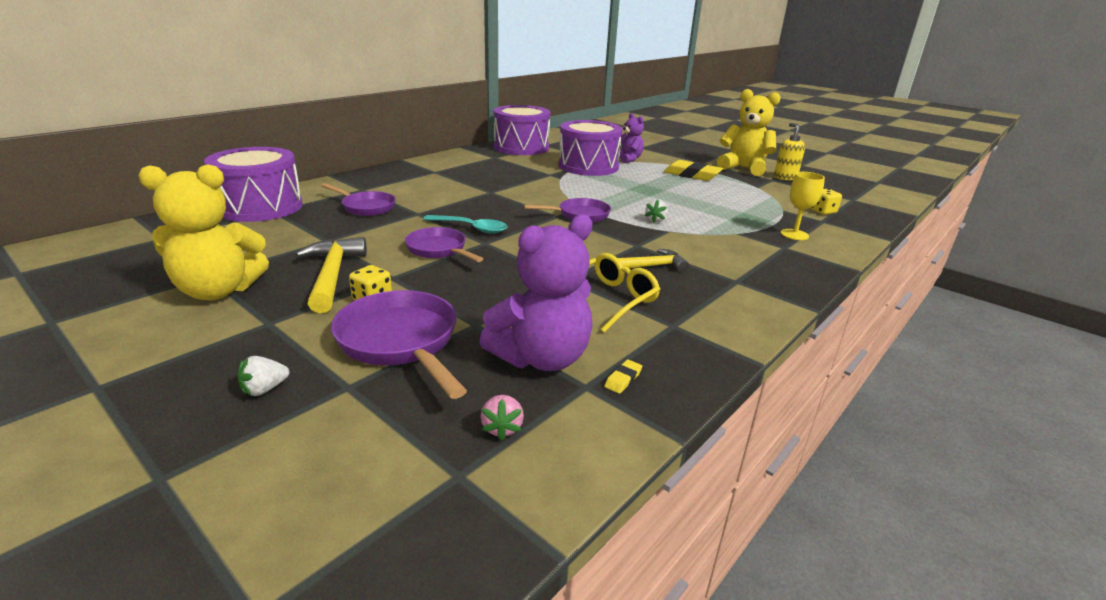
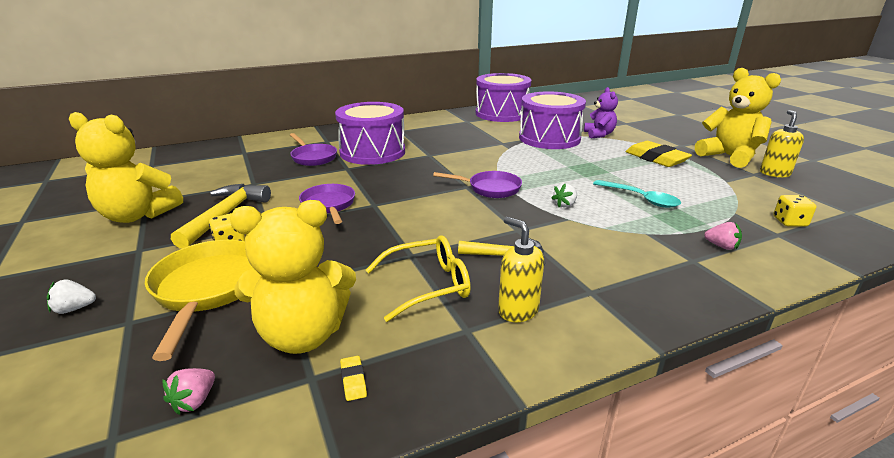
camera: 25 degrees right, 0 degrees up
purple drum [204,147,303,222] -> purple drum moved to [335,102,405,165]
purple pan [331,290,467,399] -> yellow pan [145,240,254,361]
turquoise spoon [423,215,508,234] -> turquoise spoon moved to [593,180,681,208]
purple teddy bear [479,214,593,371] -> yellow teddy bear [230,200,356,354]
yellow eraser [604,360,642,394] -> yellow eraser turned 75 degrees counterclockwise [340,356,367,401]
yellow goblet [781,172,825,240] -> pink strawberry [704,222,742,250]
none -> yellow soap dispenser [498,217,544,322]

